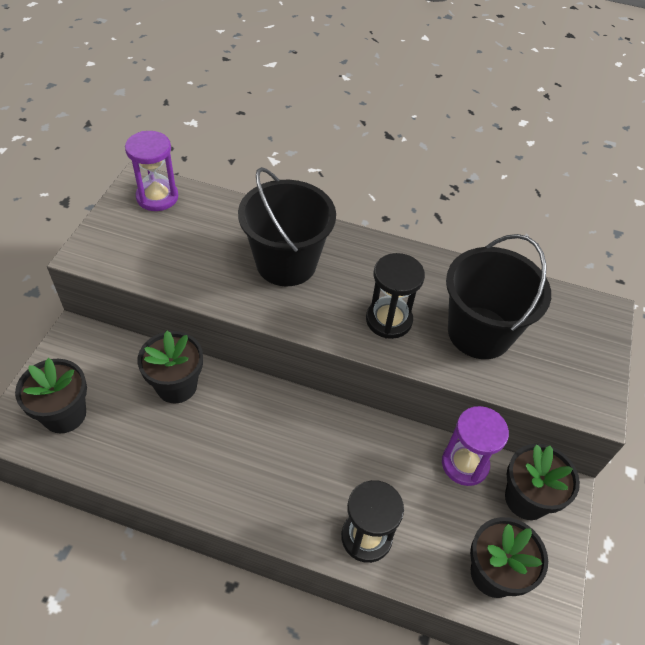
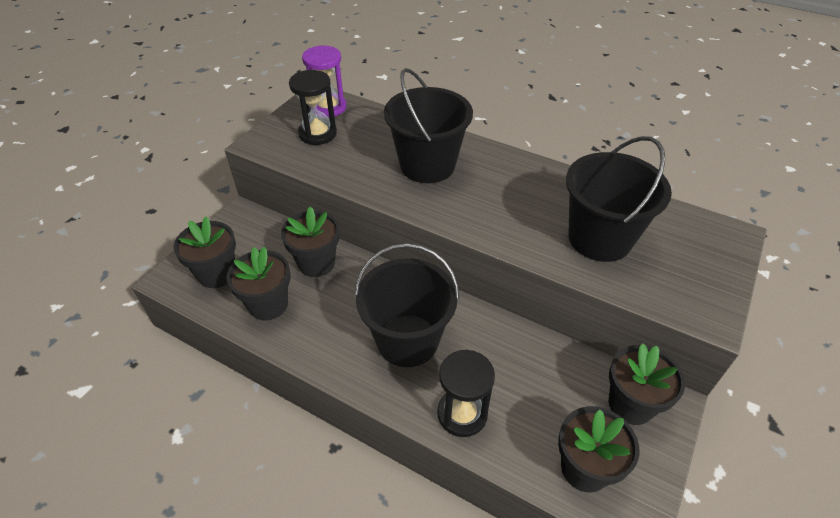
camera: 15 degrees right, 5 degrees down
black hourglass [366,253,425,339] -> black hourglass moved to [289,70,337,145]
purple hourglass [442,406,509,486] -> none
none -> black flower pot [227,247,290,321]
none -> black bucket [354,243,459,367]

